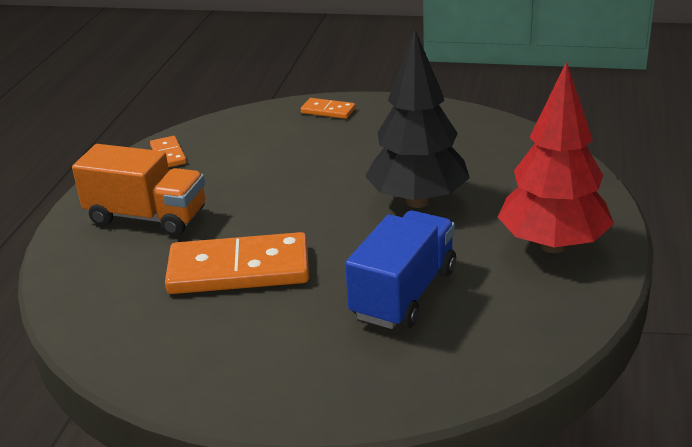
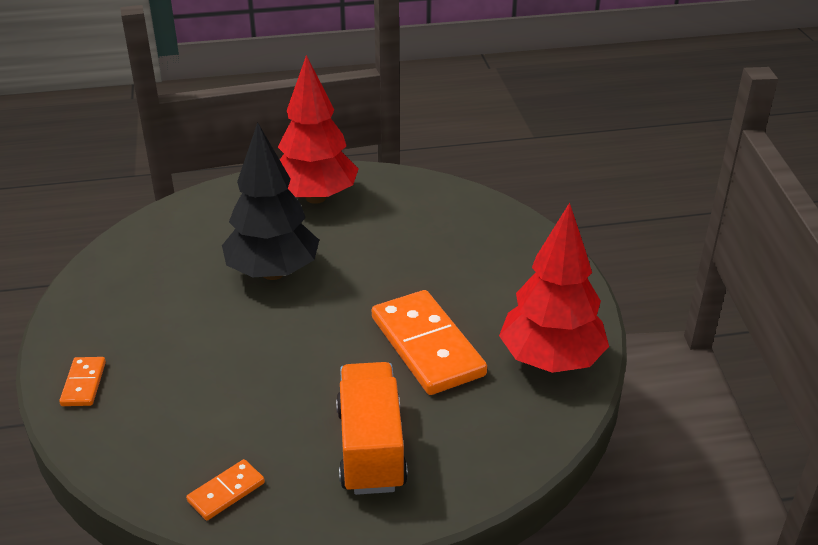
camera: 115 degrees left, 5 degrees up
blue truck [345,210,456,329] -> none
none -> red tree [499,203,609,373]

